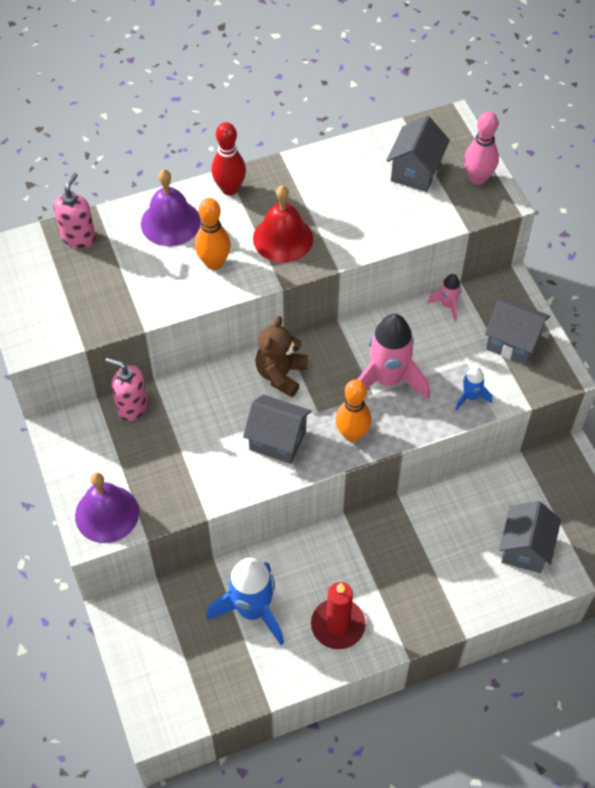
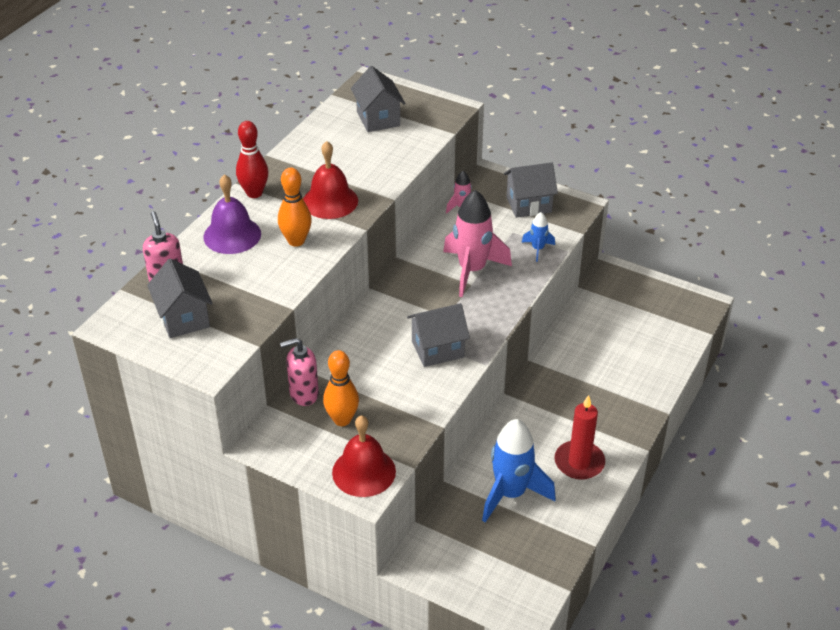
camera: 40 degrees left, 15 degrees down
purple bell [75,473,139,543] -> red bell [332,415,396,497]
brown teddy bear [256,316,308,397] -> none
orange bowling pin [335,380,372,442] -> orange bowling pin moved to [323,350,359,426]
pink bowling pin [464,111,499,185] -> none
grey house [499,501,561,573] -> grey house moved to [147,259,213,338]

